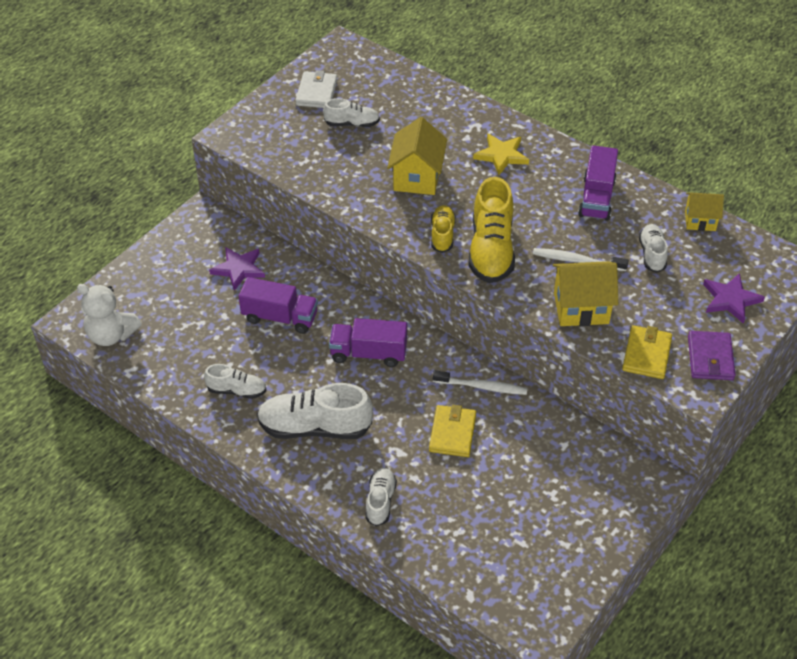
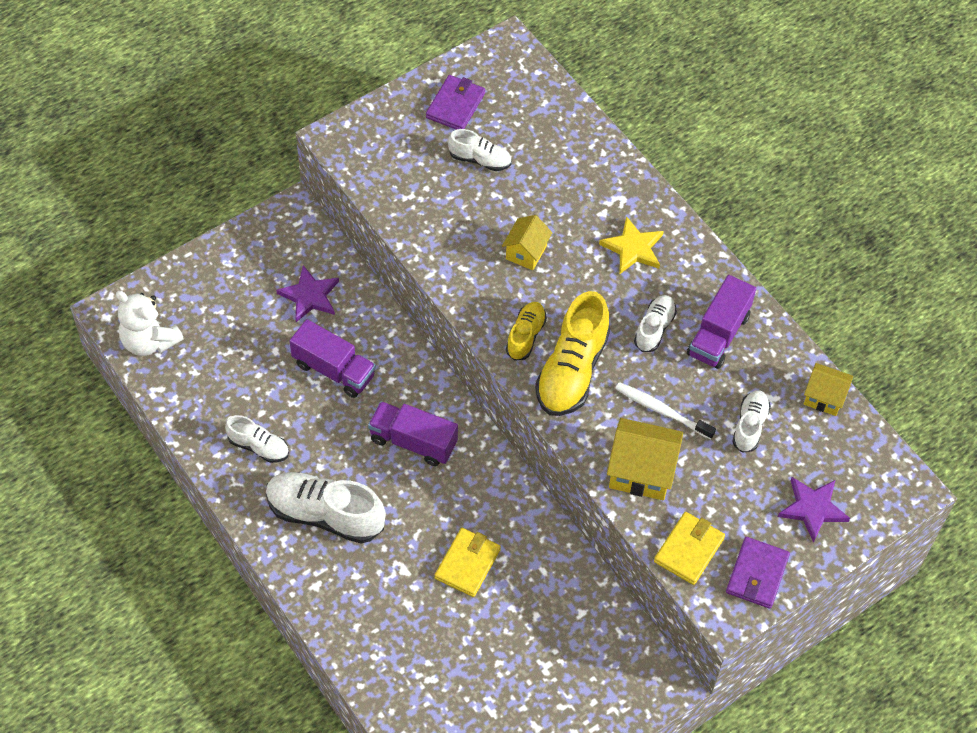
camera: 15 degrees right, 10 degrees up
white wallet [295,70,337,108] -> purple wallet [426,75,485,130]
white shoe [365,468,397,526] -> white shoe moved to [634,295,677,352]
yellow house [387,117,447,195] -> yellow house [502,215,553,270], size x0.63
white toothbrush [433,370,527,395] -> none

